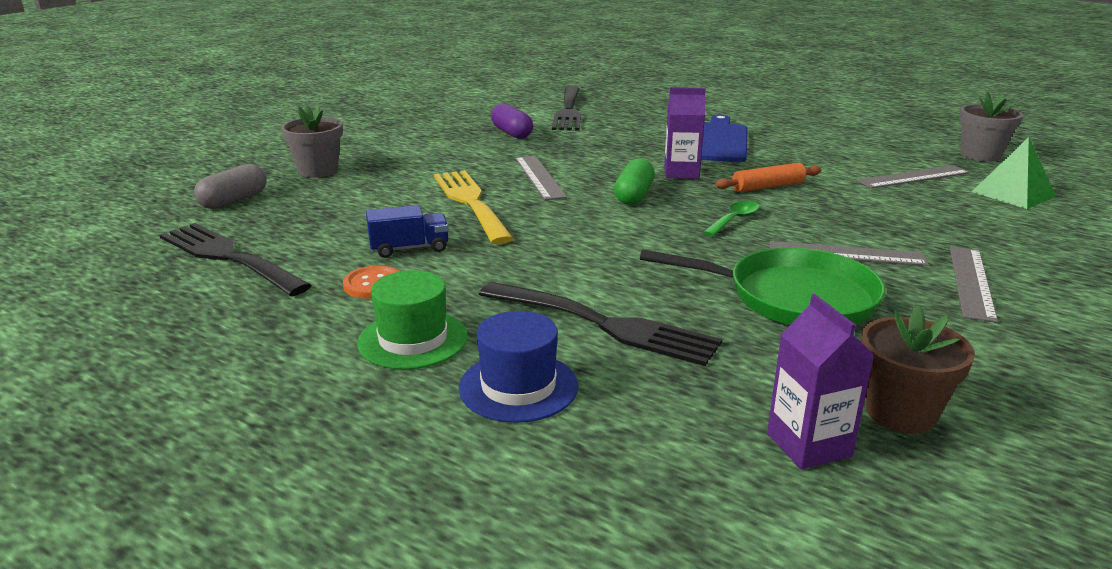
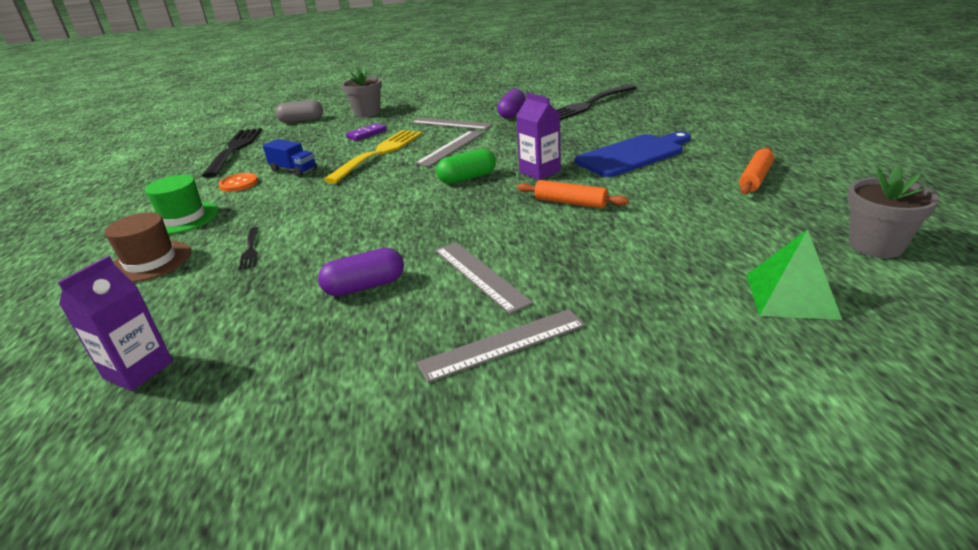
camera: 50 degrees right, 5 degrees up
blue hat [459,311,578,423] -> brown hat [105,212,191,282]
black fork [479,282,722,366] -> black fork [239,227,258,270], size x0.45
green pan [640,247,885,325] -> purple capsule [318,248,404,296]
green spoon [703,201,760,236] -> none
grey ruler [857,165,970,189] -> grey ruler moved to [411,117,493,130]
brown flower pot [861,305,975,433] -> none
none -> purple domino [346,123,387,141]
none -> orange rolling pin [739,147,774,194]

